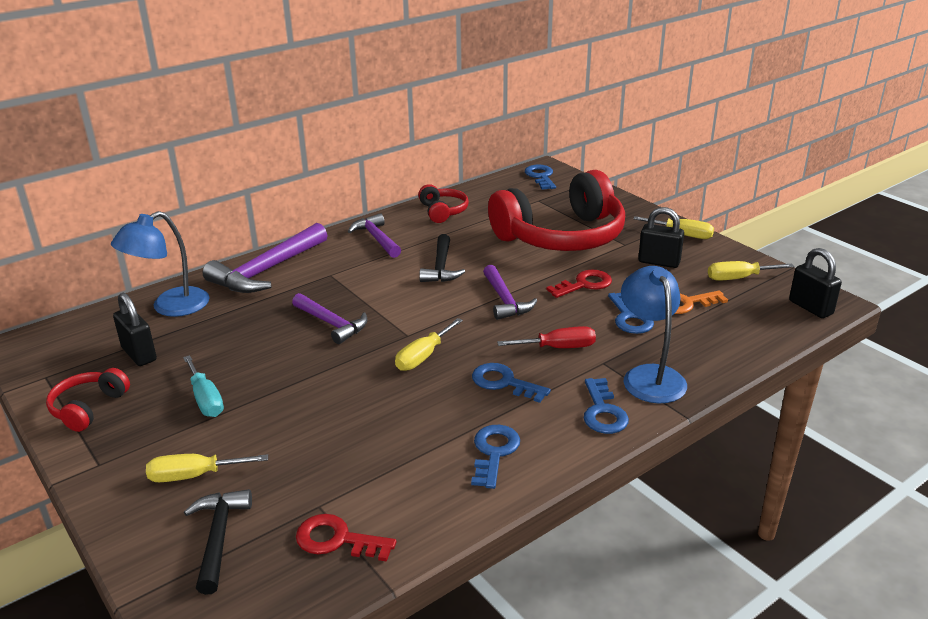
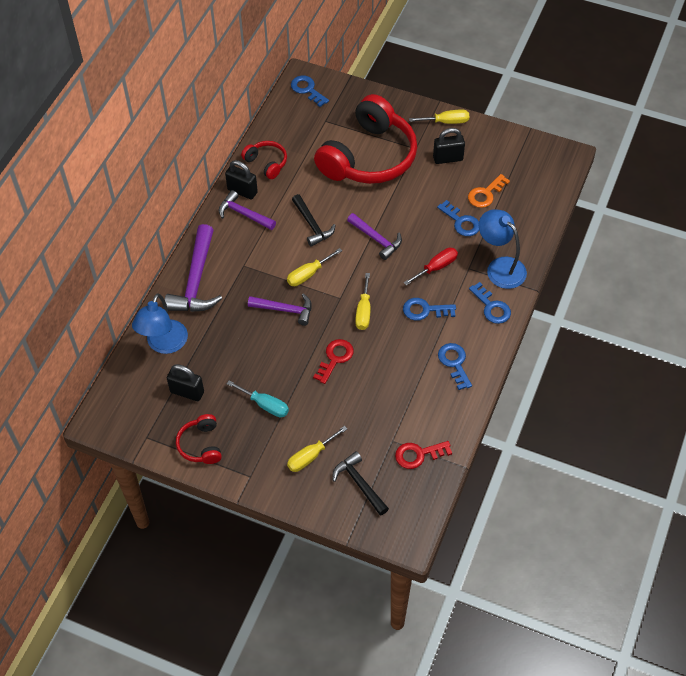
camera: 30 degrees left, 25 degrees up
red key [546,270,612,298] -> red key moved to [313,339,354,384]
yellow screwdriver [708,261,794,281] -> yellow screwdriver moved to [287,248,342,286]
black padlock [789,248,842,318] -> black padlock moved to [225,160,258,199]

